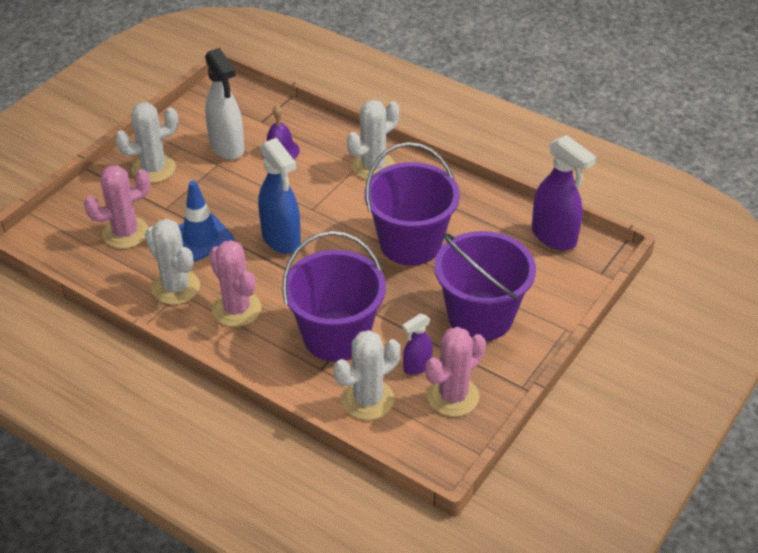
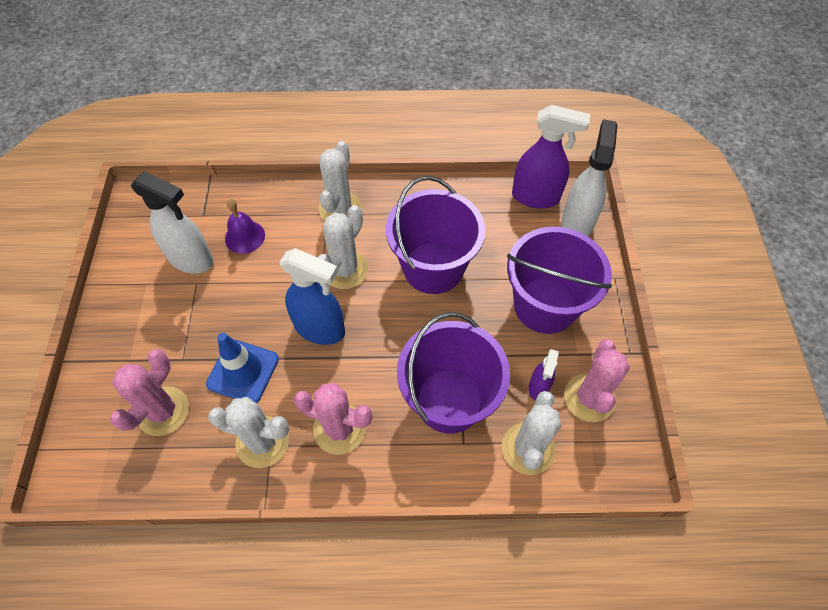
camera: 35 degrees left, 15 degrees up
white cactus [115,102,179,183] -> white cactus moved to [317,205,368,289]
none -> white spray bottle [561,119,618,237]

